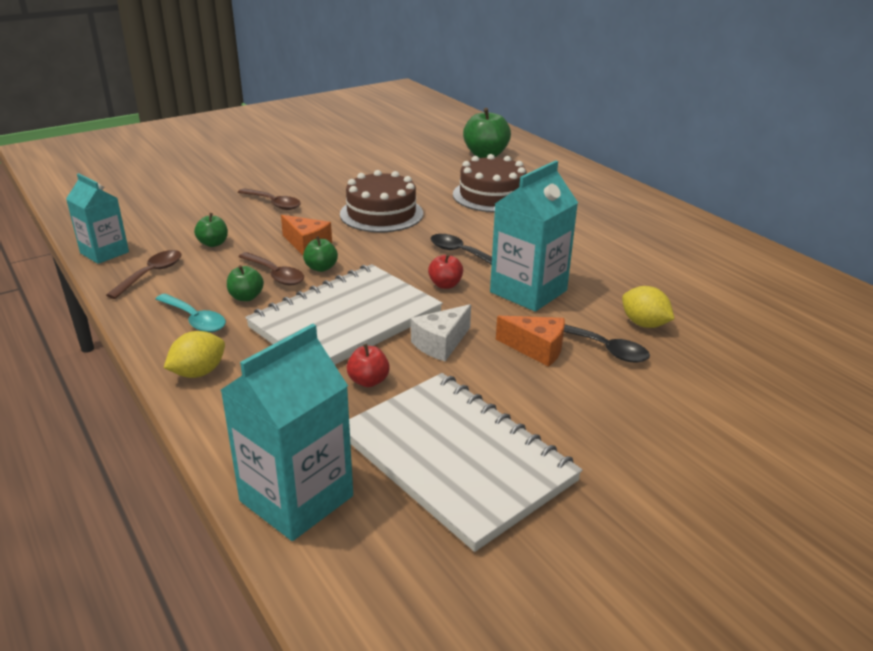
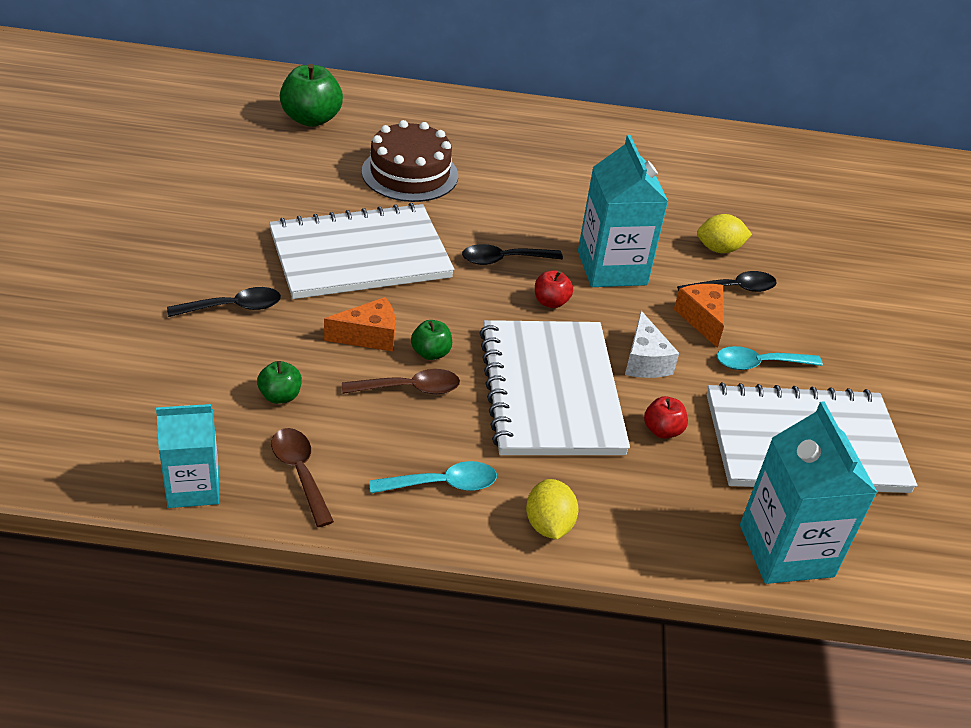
camera: 55 degrees left, 10 degrees up
green apple [227,265,264,301] -> none
brown spoon [238,188,301,210] -> black spoon [167,287,281,317]
brown cake [340,170,423,232] -> white notebook [269,203,454,299]
orange cheese [496,316,565,367] -> orange cheese turned 75 degrees counterclockwise [674,284,724,348]
none -> turquoise spoon [717,346,823,370]

